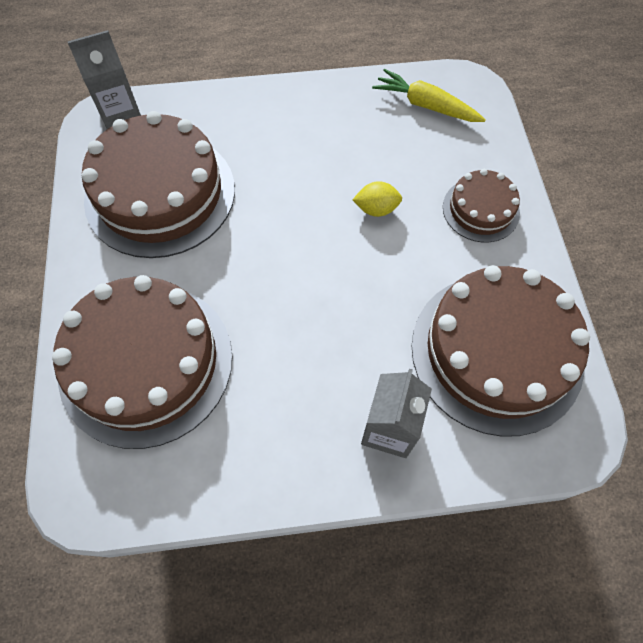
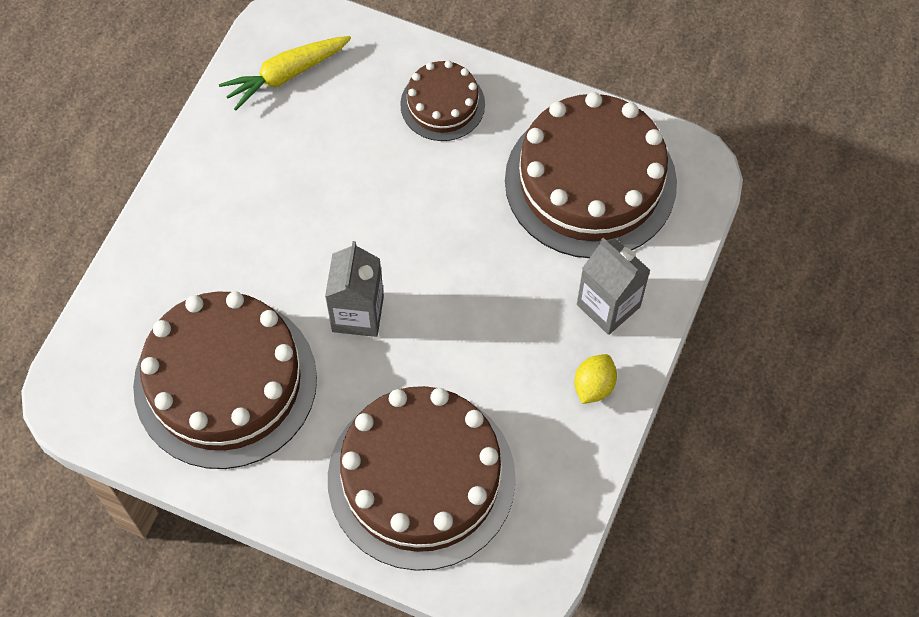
camera: 60 degrees left, 0 degrees up
grey carton [67,30,141,129] -> grey carton moved to [325,241,384,337]
yellow lemon [353,181,402,217] -> yellow lemon moved to [574,354,617,404]

